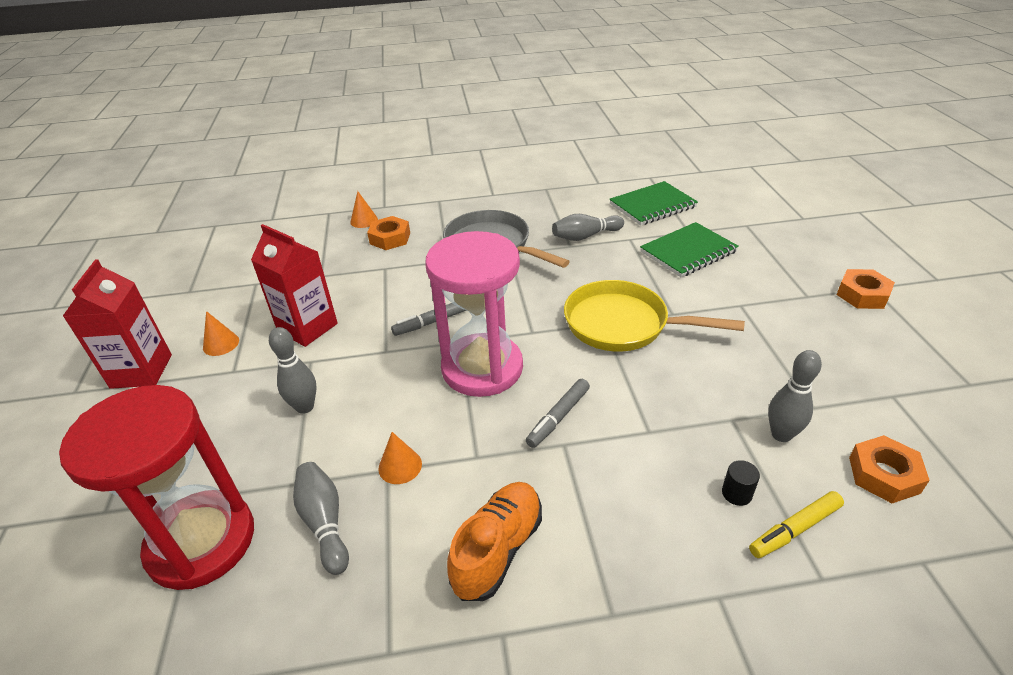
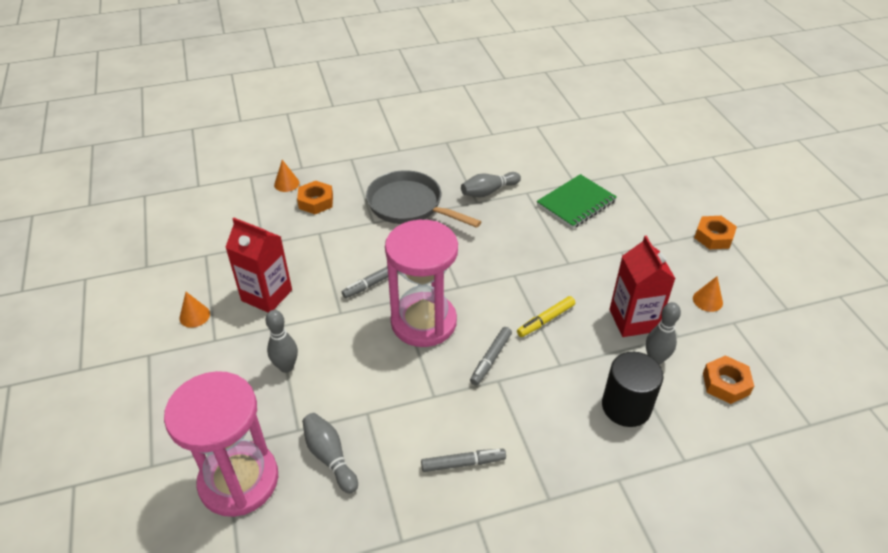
camera: 10 degrees left, 5 degrees up
red hourglass [59,385,254,590] -> pink hourglass [164,371,278,517]
red carton [63,259,172,389] -> red carton moved to [609,236,676,337]
orange cone [378,432,422,484] -> orange cone moved to [693,276,723,312]
orange shoe [447,482,542,601] -> grey marker [421,449,506,472]
yellow pan [564,280,745,352] -> none
green notebook [609,181,698,226] -> none
black cylinder [722,460,760,506] -> black cylinder [602,352,663,427], size x2.33
yellow marker [749,491,844,558] -> yellow marker moved to [517,296,575,337]

